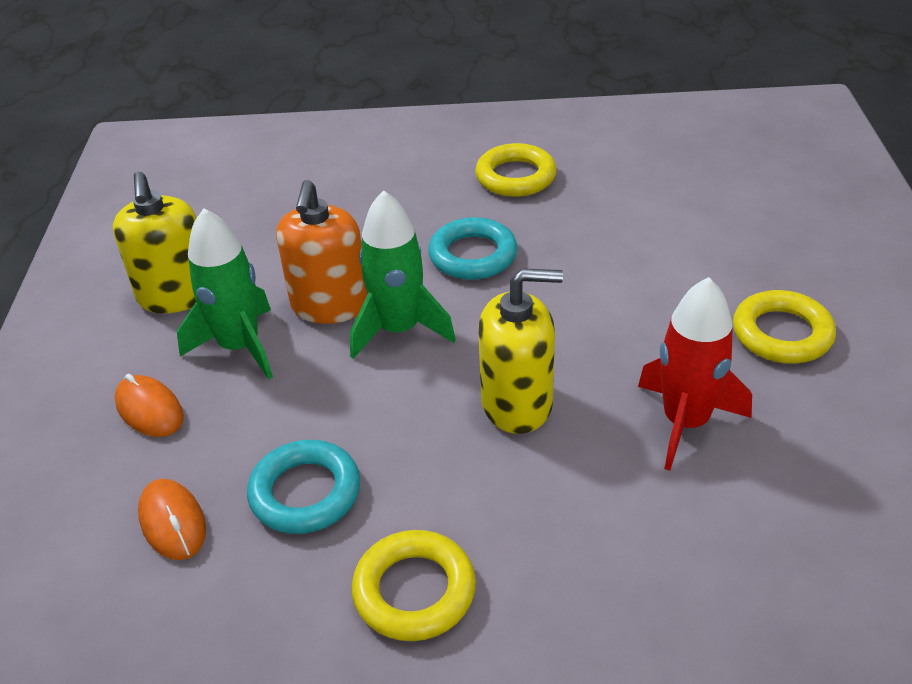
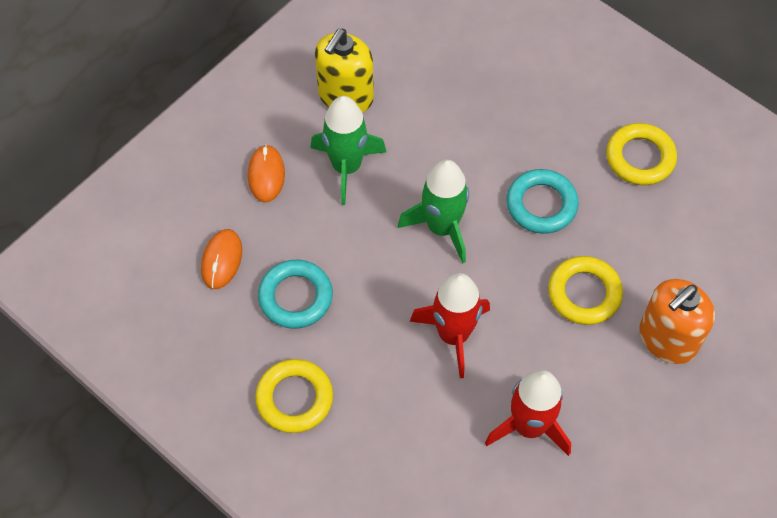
camera: 40 degrees right, 20 degrees up
orange soap dispenser [276,180,367,324] -> orange soap dispenser moved to [639,279,715,364]
yellow soap dispenser [479,268,563,434] -> red rocket [410,273,490,378]
yellow ring [733,290,836,364] -> yellow ring moved to [548,256,623,325]

